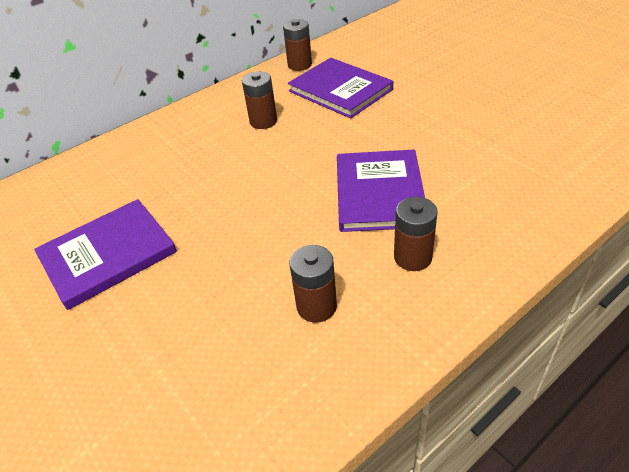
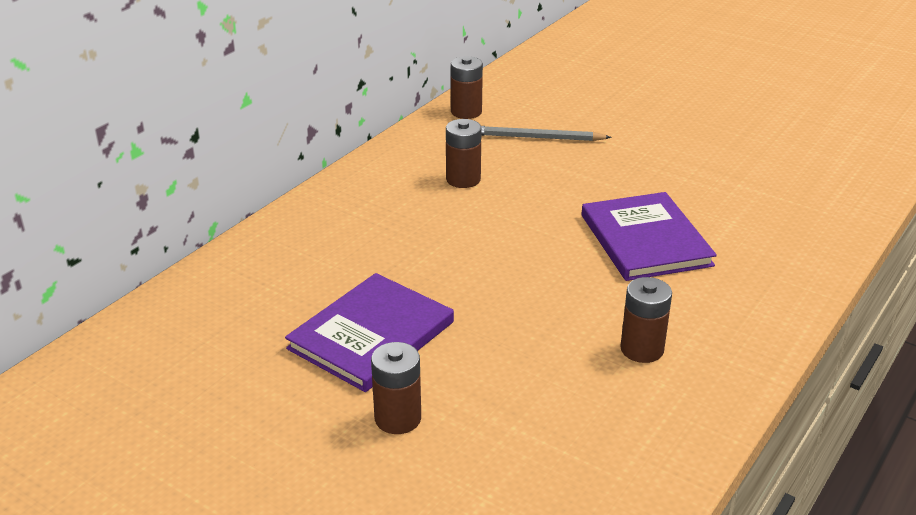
camera: 20 degrees left, 10 degrees down
purple book [288,58,393,118] -> grey pencil [481,126,612,141]
brown battery [394,197,438,271] -> brown battery moved to [371,342,421,434]

